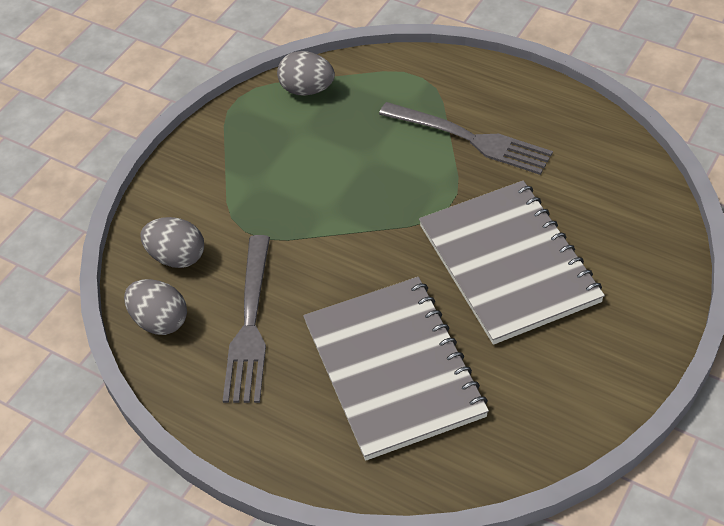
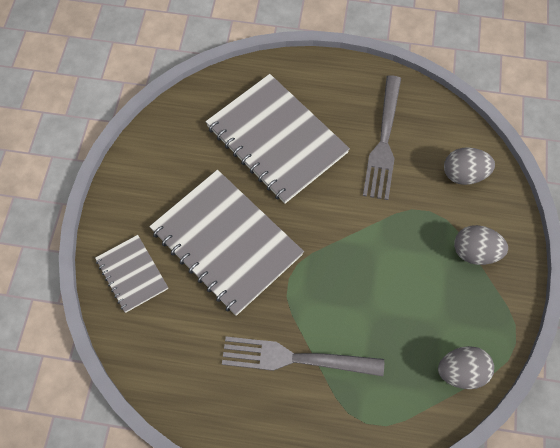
camera: 155 degrees right, 15 degrees up
grey egg [124,279,187,335] -> grey egg moved to [454,225,508,265]
grey fork [223,235,270,403] -> grey fork turned 150 degrees counterclockwise [363,75,401,200]
none -> grey notebook [95,235,168,313]

